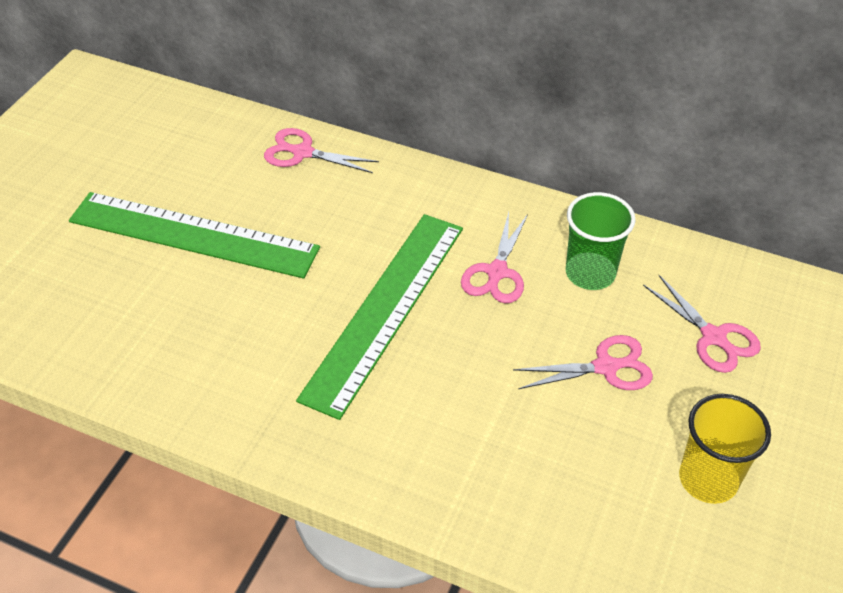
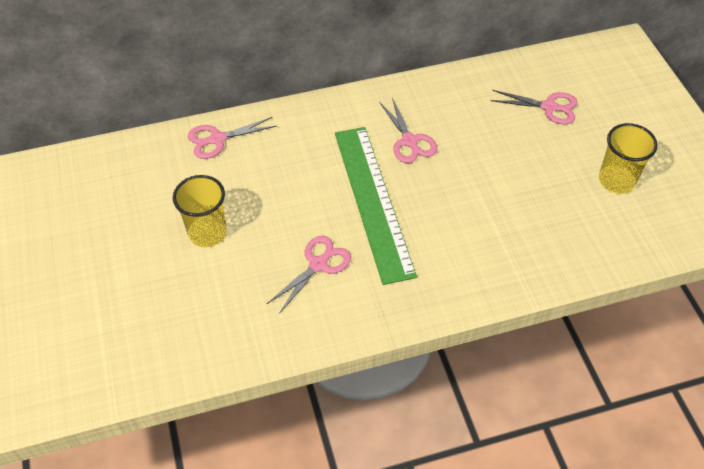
camera: 40 degrees left, 5 degrees up
green ruler [69,192,320,278] -> yellow cup [173,175,227,247]
pink scissors [513,335,653,390] -> pink scissors moved to [267,236,351,314]
green cup [566,192,636,290] -> none

